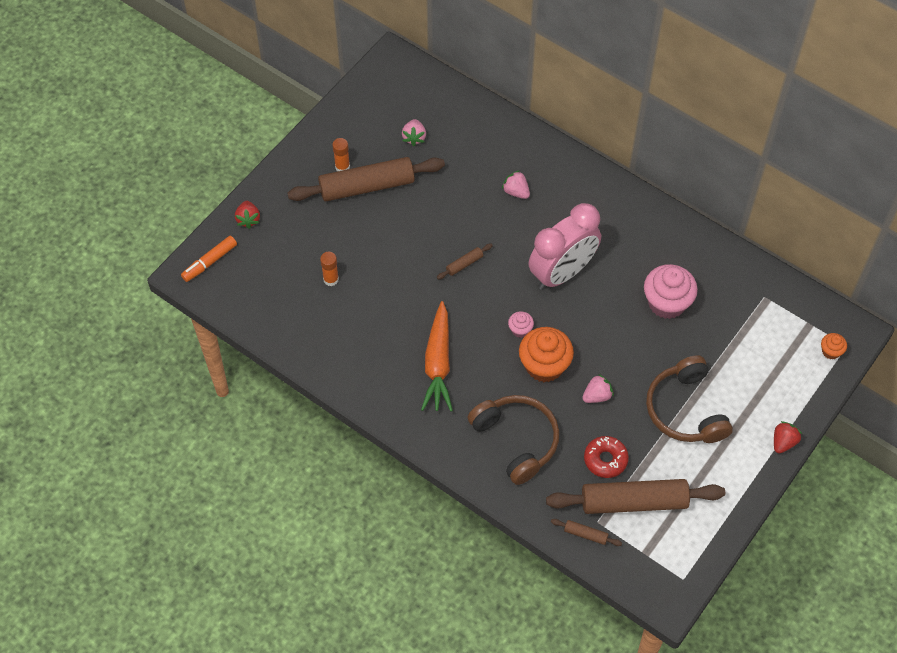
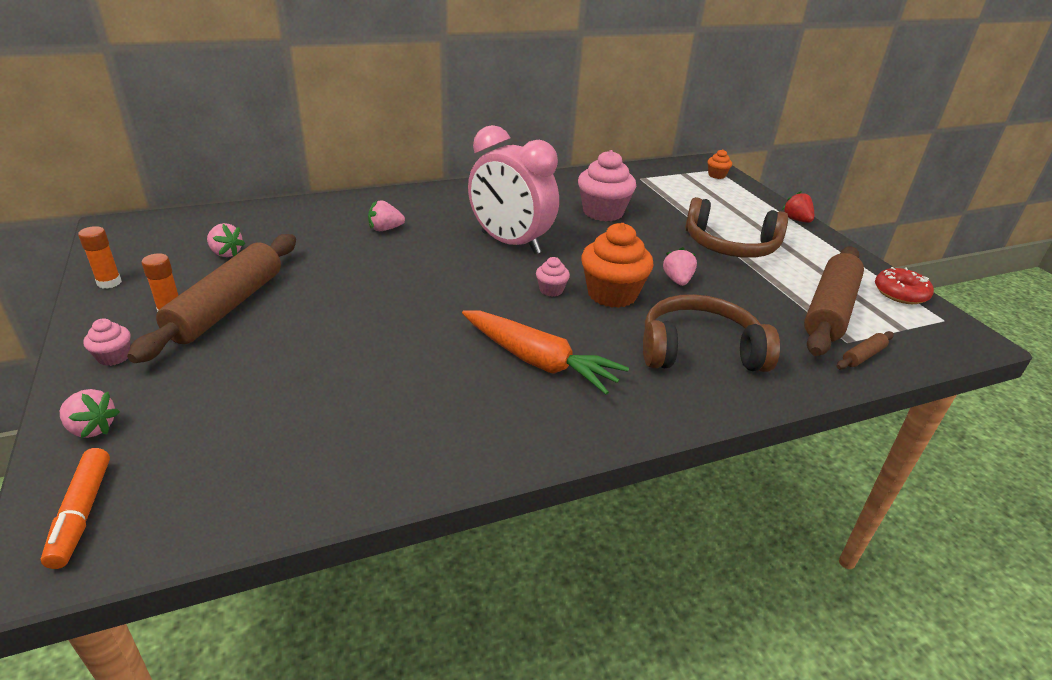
camera: 60 degrees left, 25 degrees down
red strawberry [235,201,260,229] -> pink strawberry [60,389,120,438]
orange glue stick [320,252,339,286] -> orange glue stick moved to [78,226,122,289]
brown rolling pin [437,244,493,279] -> none
pink clock [529,203,601,290] -> pink clock turned 135 degrees clockwise [468,125,559,254]
red donut [584,436,629,478] -> red donut moved to [875,267,934,304]
none -> pink cupcake [83,318,131,366]

